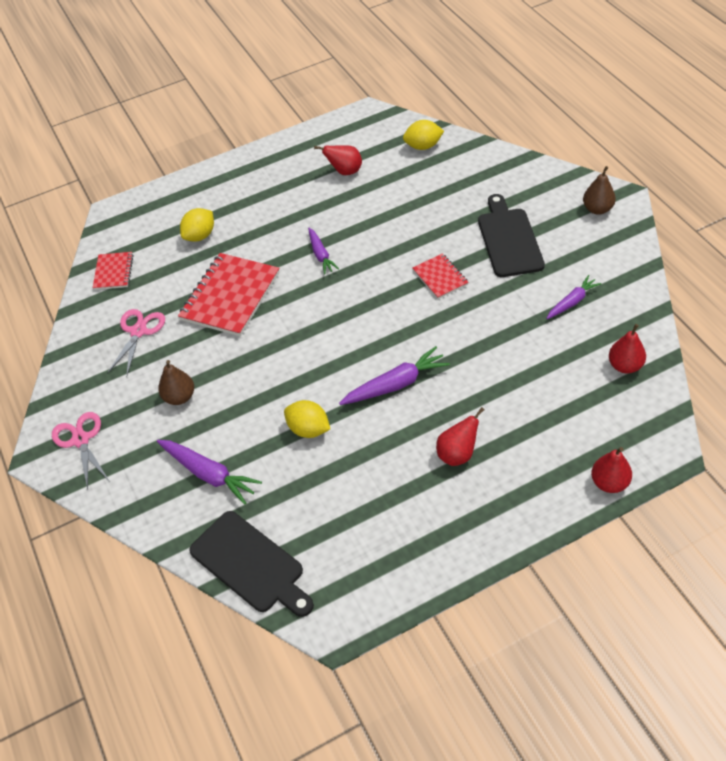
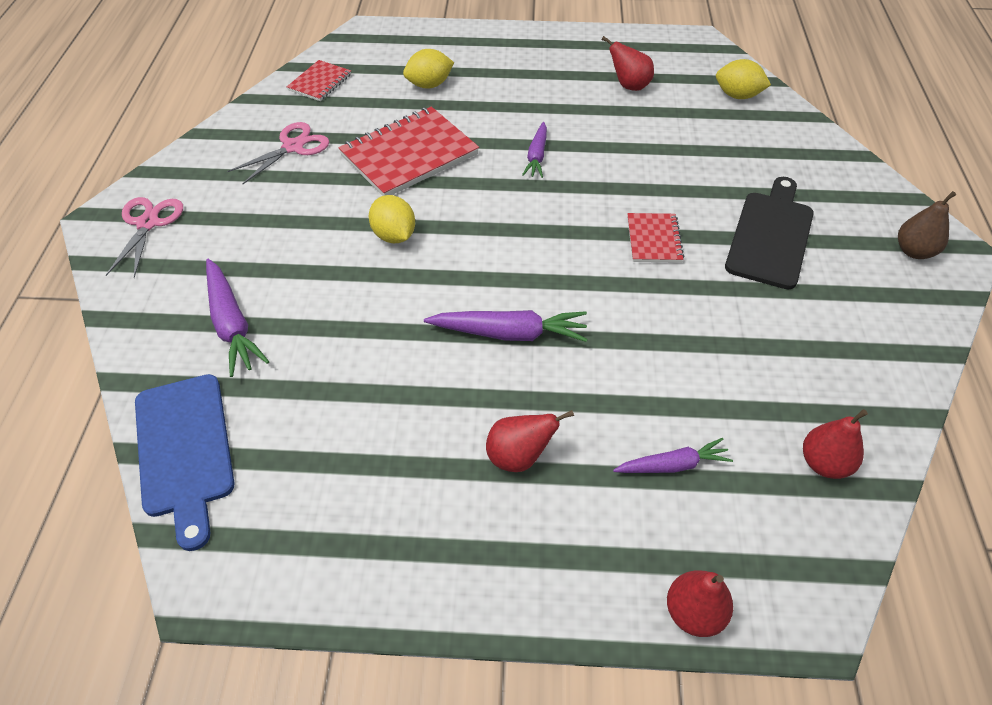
camera: 25 degrees right, 0 degrees up
brown pear [158,360,194,405] -> none
black cutting board [189,511,314,617] -> blue cutting board [135,374,235,551]
yellow lemon [284,400,330,438] -> yellow lemon moved to [369,195,415,243]
purple carrot [546,275,602,319] -> purple carrot moved to [613,438,733,473]

